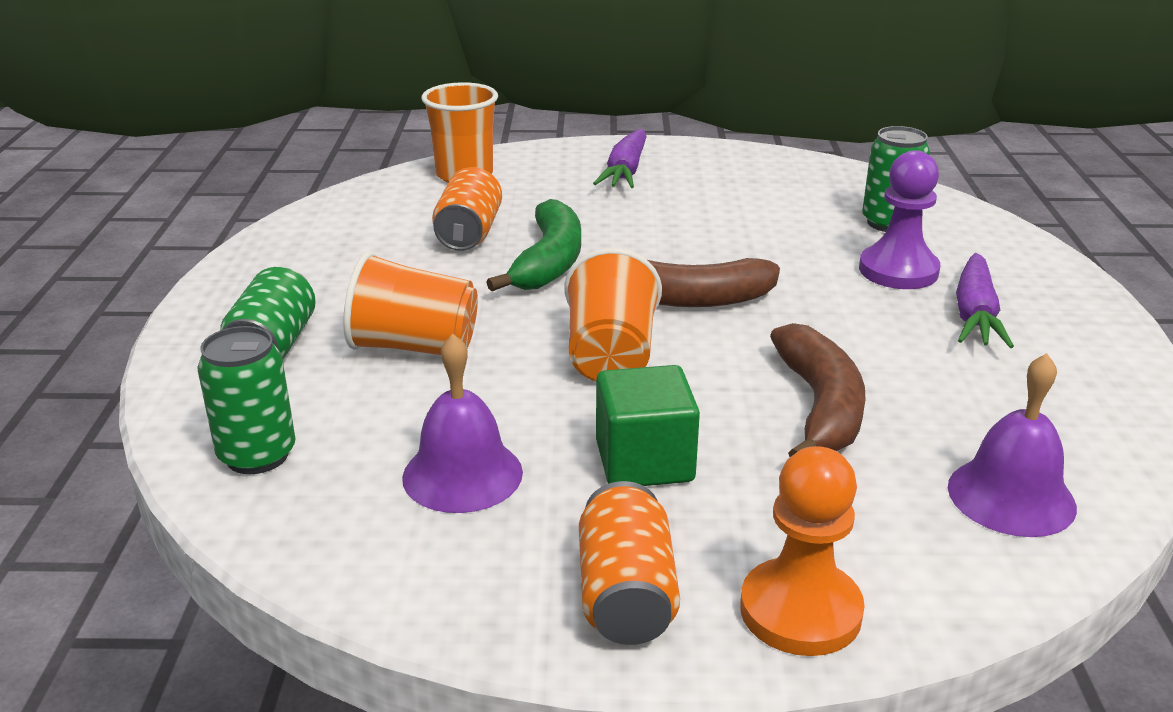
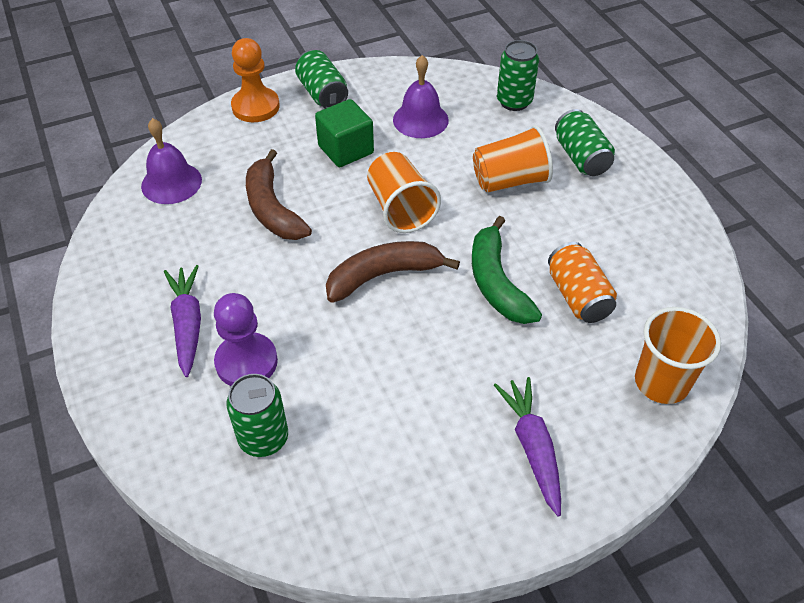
camera: 155 degrees right, 20 degrees up
orange can [579,481,680,645] -> green can [295,50,348,109]

